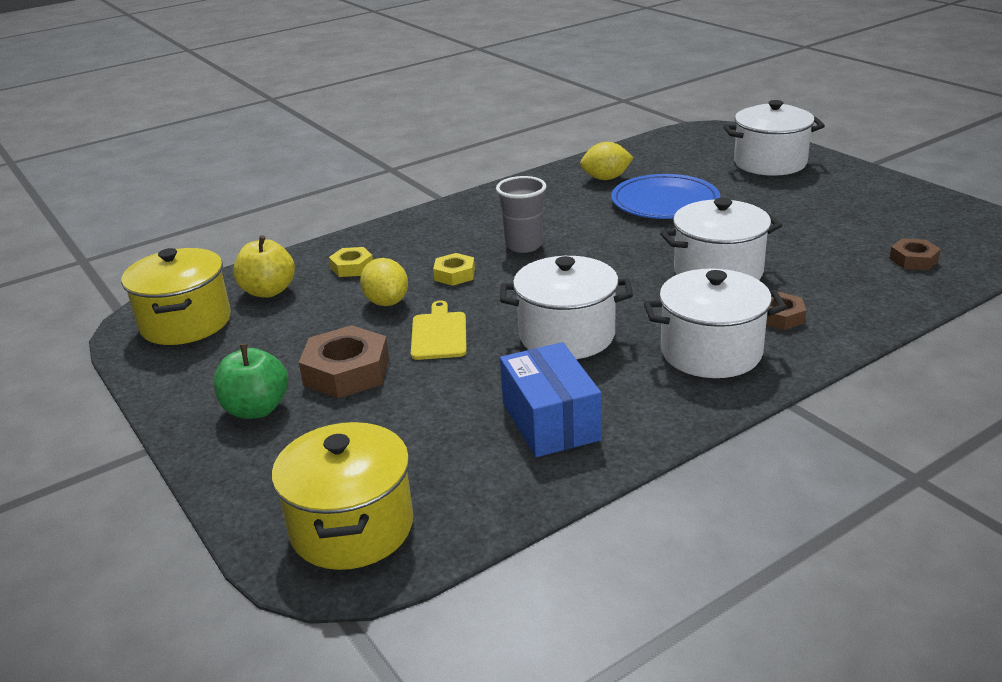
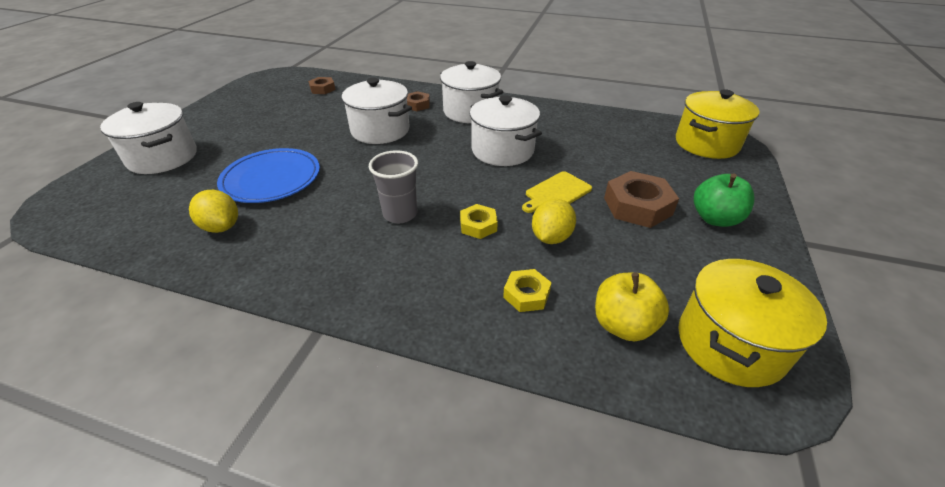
camera: 130 degrees left, 10 degrees up
blue box [500,342,602,457] -> none

